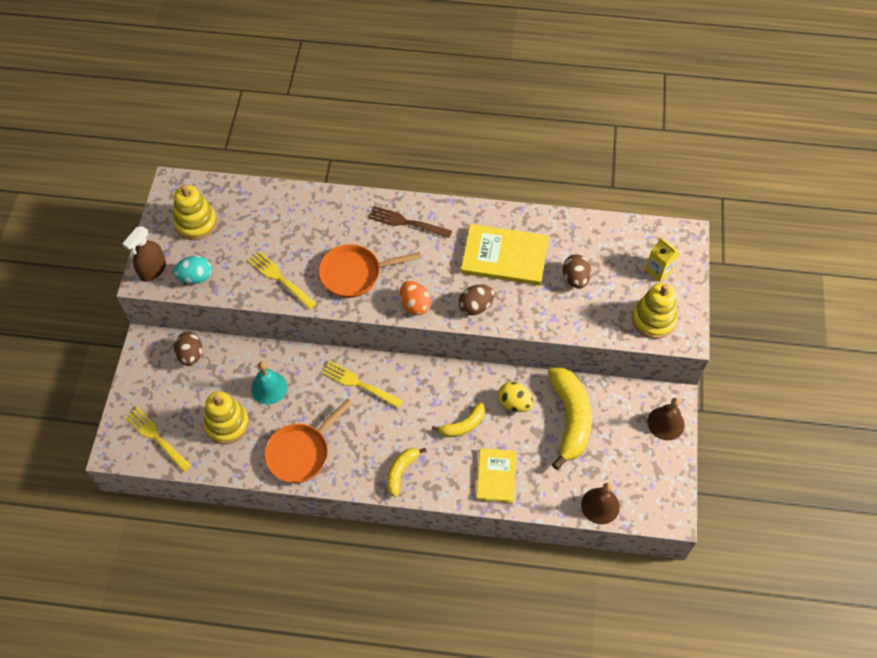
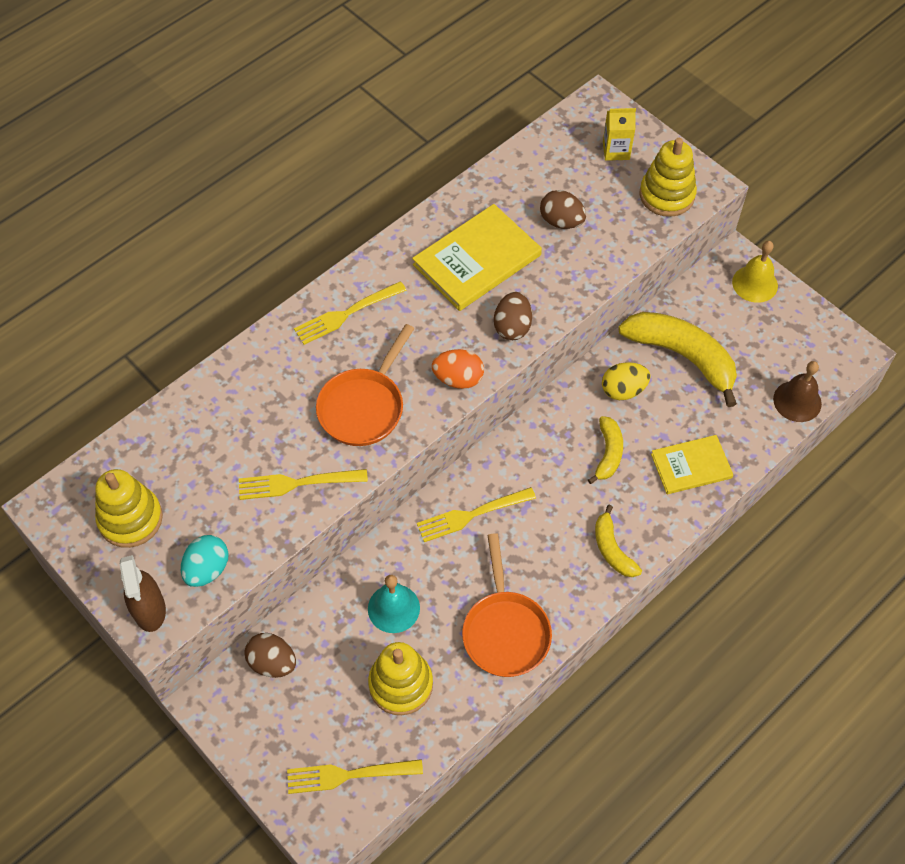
camera: 50 degrees left, 0 degrees up
brown fork [368,206,452,238] -> yellow fork [294,281,407,345]
yellow book [476,448,516,503] -> yellow book turned 60 degrees counterclockwise [651,435,733,494]
brown bell [648,398,685,440] -> yellow bell [732,241,778,303]

